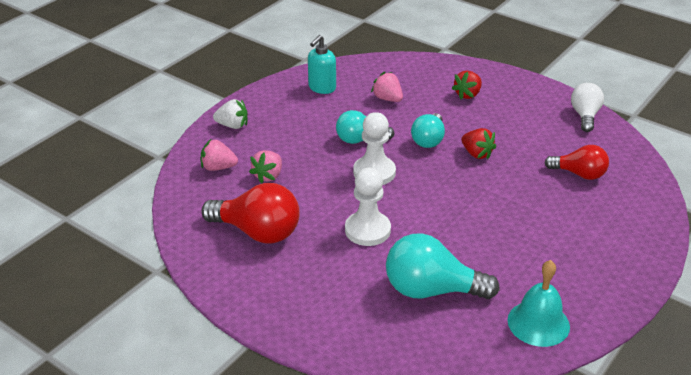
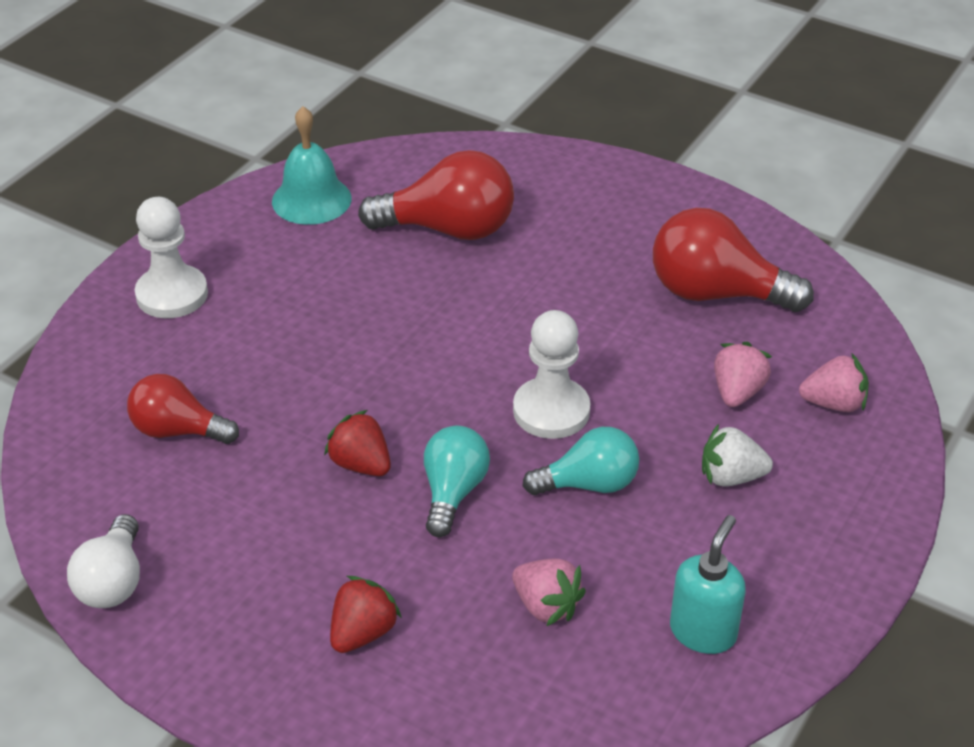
camera: 175 degrees right, 5 degrees up
white strawberry [213,99,248,129] -> white strawberry moved to [702,424,773,487]
white pawn [345,168,391,246] -> white pawn moved to [135,197,208,318]
turquoise light bulb [386,233,500,299] -> red light bulb [358,150,514,240]

